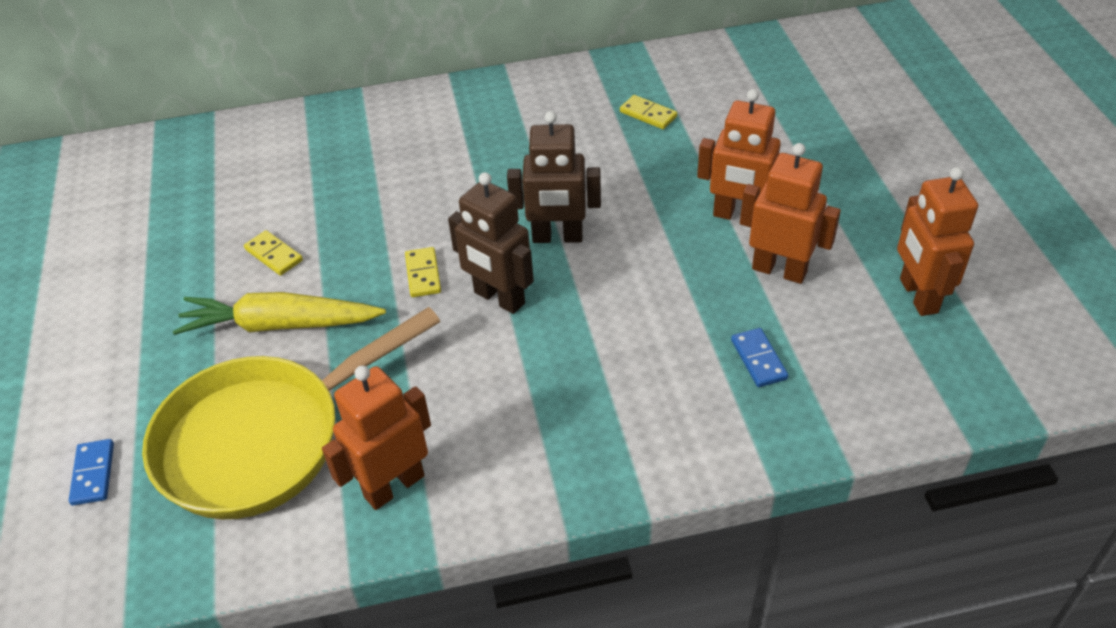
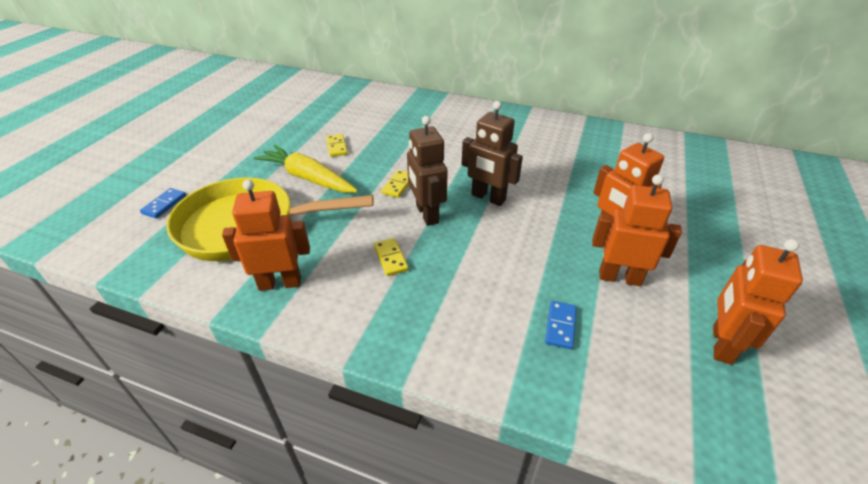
camera: 30 degrees right, 5 degrees down
yellow domino [620,95,677,129] -> yellow domino moved to [374,238,409,276]
orange robot [740,143,841,284] -> orange robot turned 45 degrees counterclockwise [592,174,682,286]

